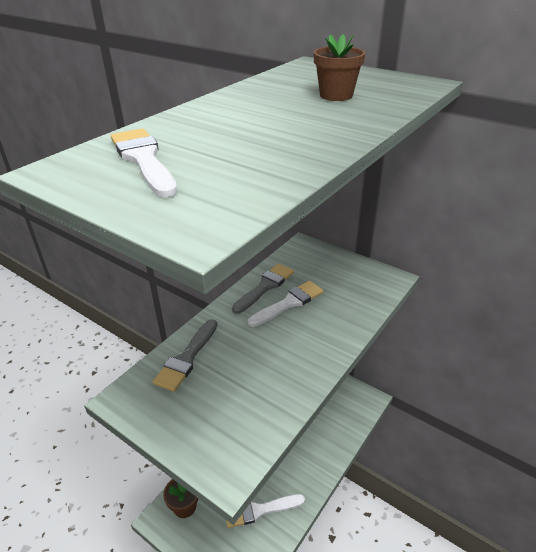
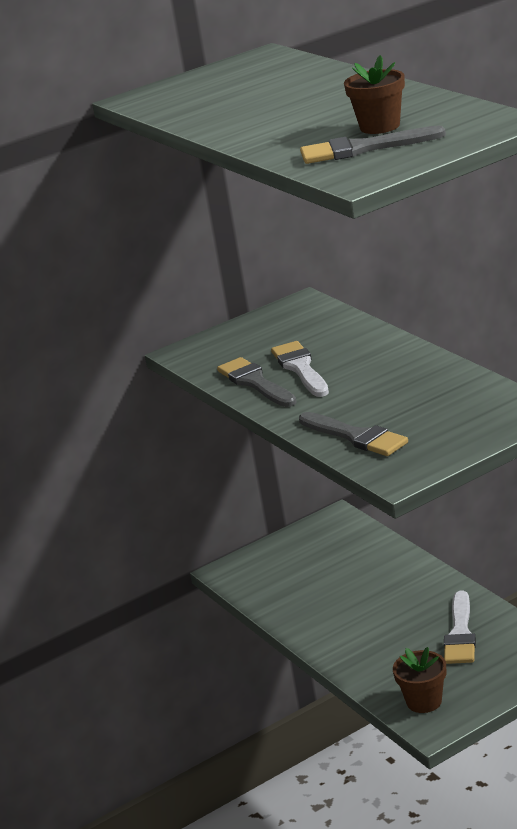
camera: 65 degrees left, 10 degrees down
white brush [111,129,177,197] -> grey brush [300,125,446,164]
brown flower pot [313,34,365,101] -> brown flower pot moved to [344,55,405,134]

